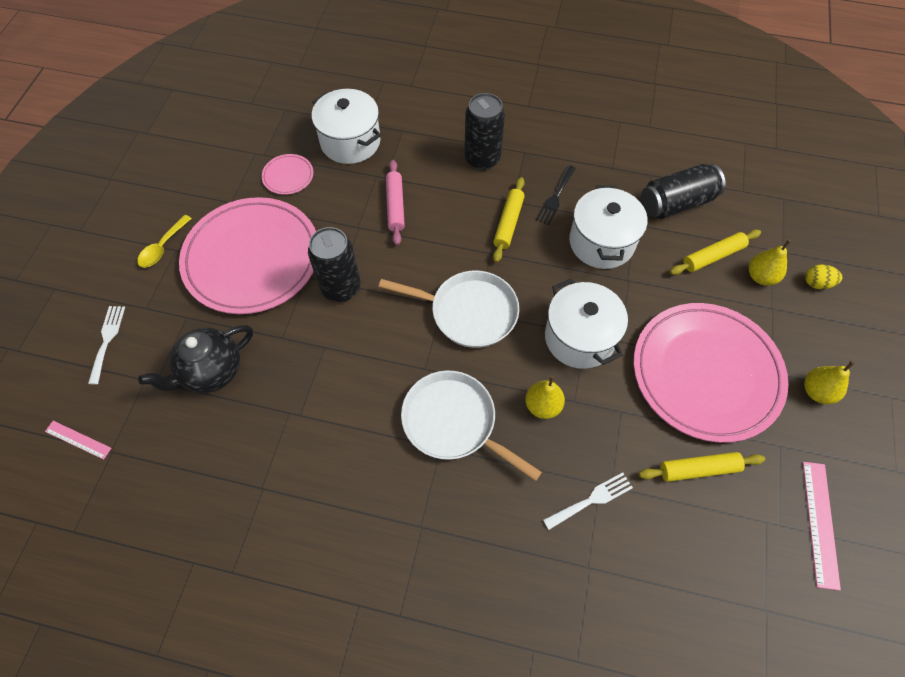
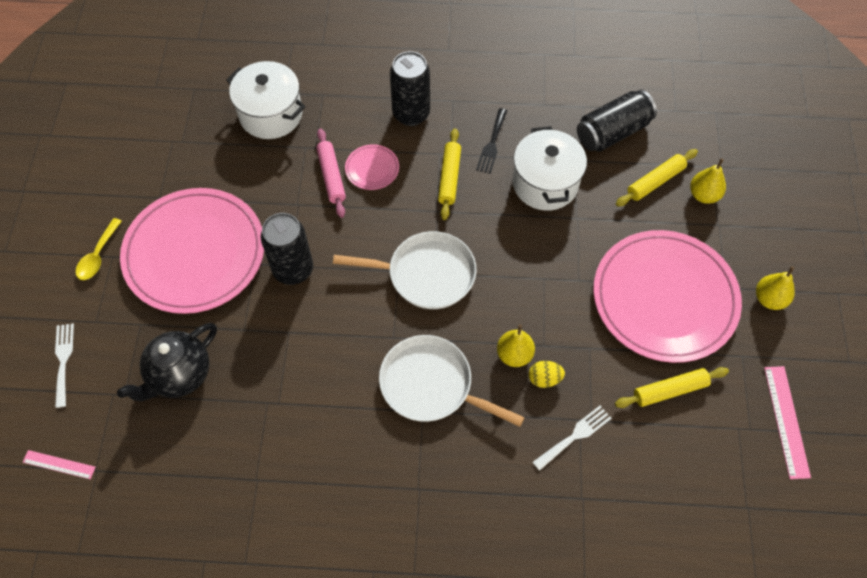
camera: 10 degrees left, 0 degrees up
pink plate [261,154,313,195] -> pink plate moved to [345,144,399,190]
white pot [545,279,628,369] -> none
yellow egg [805,265,842,289] -> yellow egg moved to [529,361,565,388]

